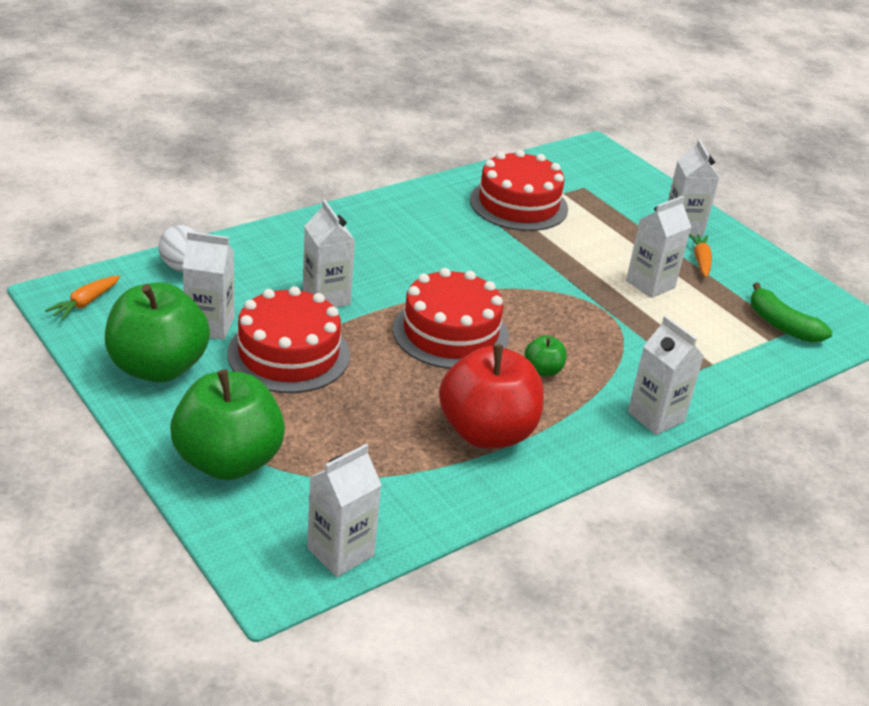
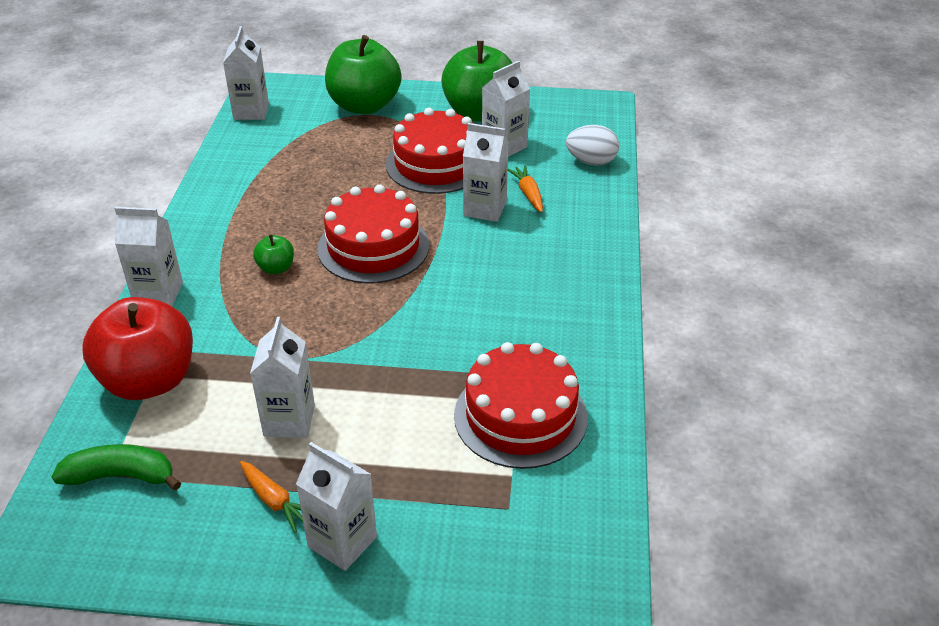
camera: 135 degrees right, 5 degrees up
orange carrot [45,276,120,320] -> orange carrot moved to [508,165,543,213]
red apple [439,344,544,448] -> red apple moved to [82,297,193,400]

